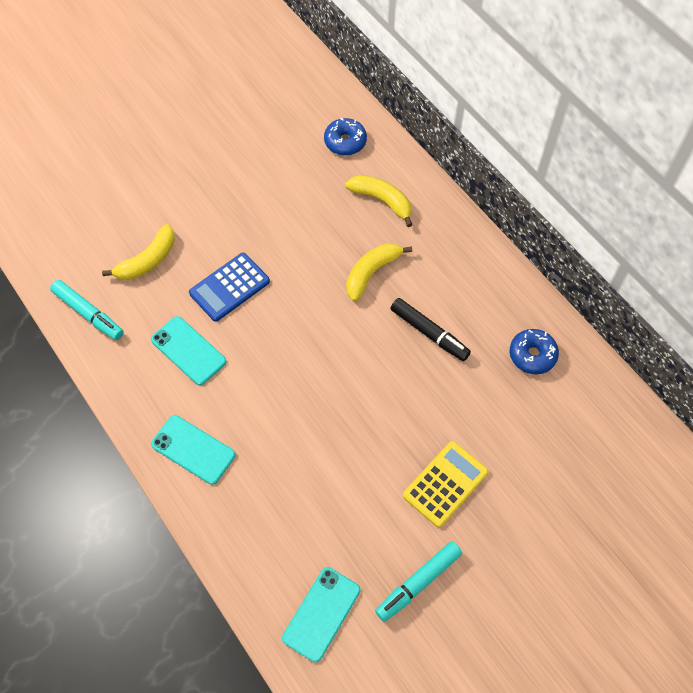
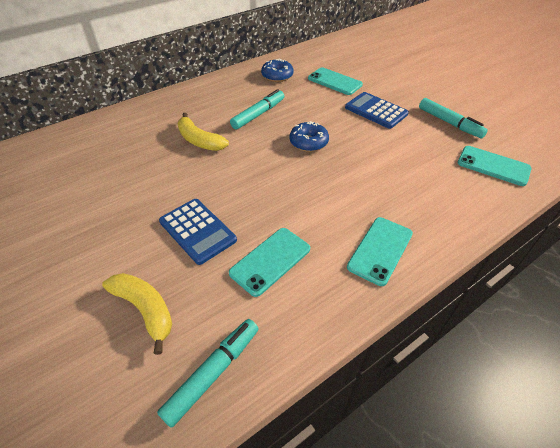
camera: 90 degrees left, 15 degrees down
blue donut [324,118,367,155] -> blue donut moved to [289,121,329,152]
yellow banana [345,175,413,227] -> none
black marker [390,298,471,361] -> turquoise marker [230,89,284,130]
yellow calculator [403,441,488,527] -> blue calculator [345,92,409,129]
none -> turquoise phone [308,67,363,95]

